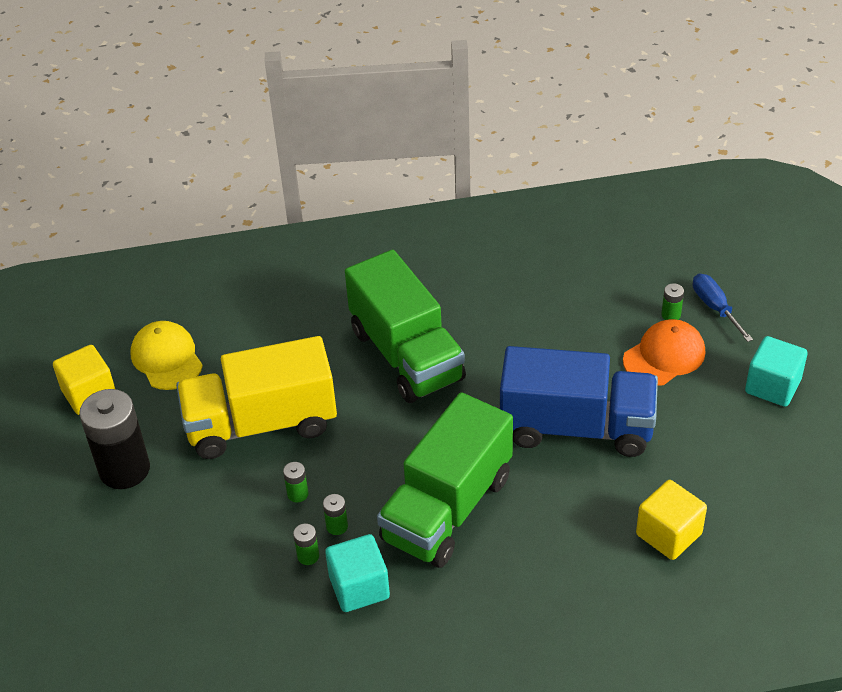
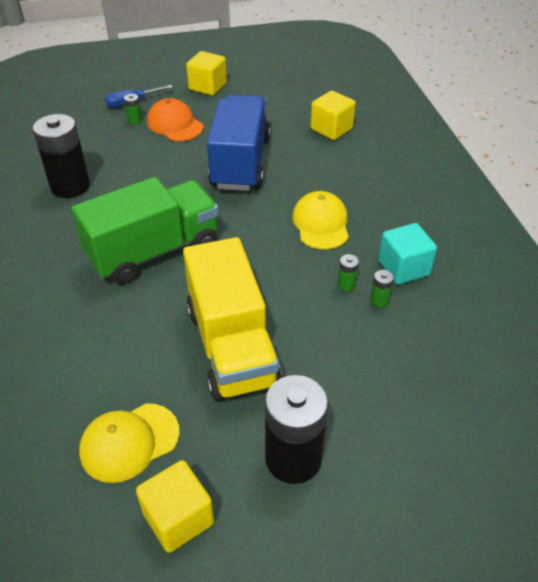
camera: 95 degrees left, 0 degrees up
green battery [283,462,309,502] -> none
green truck [377,392,513,568] -> yellow cap [292,191,349,249]
turquoise cube [745,336,808,407] -> yellow cube [186,51,227,96]
none -> black battery [33,114,90,198]

